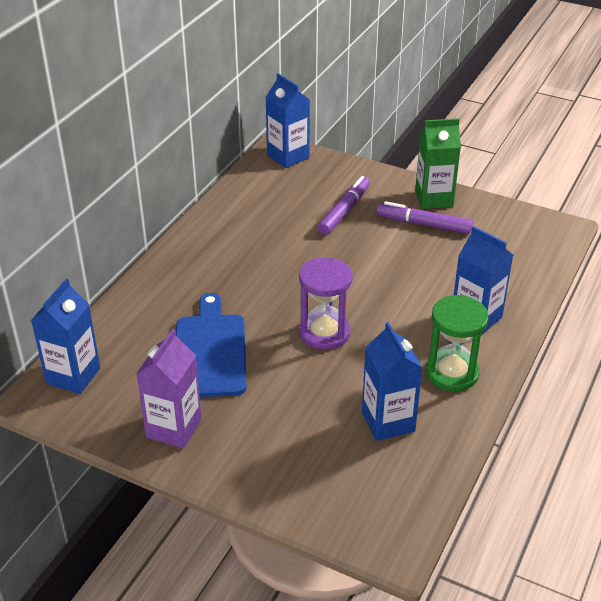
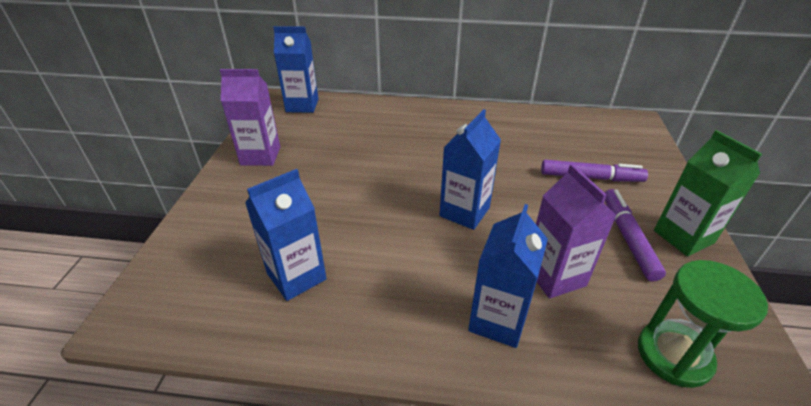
camera: 70 degrees right, 0 degrees up
blue cutting board [176,293,247,397] -> none
blue carton [265,73,310,168] -> blue carton moved to [439,109,501,230]
purple hourglass [299,257,353,350] -> none
green hourglass [426,295,489,391] -> green hourglass moved to [638,260,768,388]
none -> purple carton [536,164,617,298]

